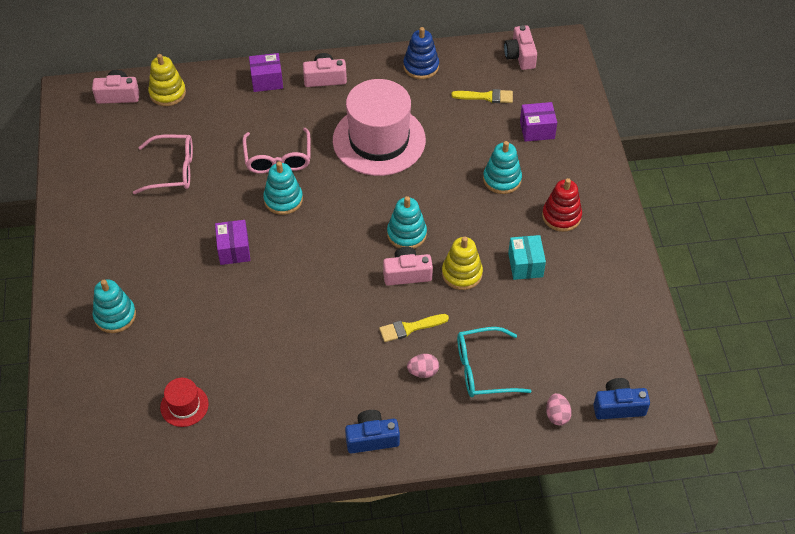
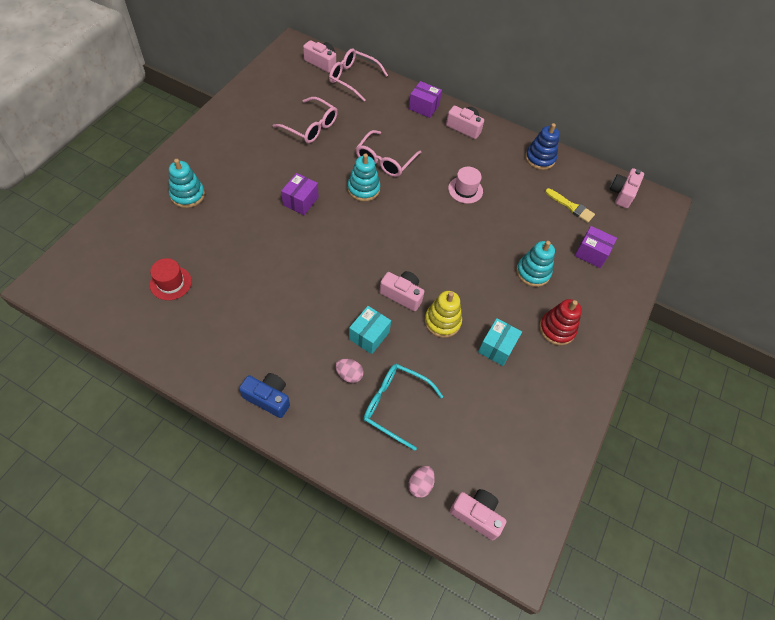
camera: 30 degrees right, 5 degrees up
yellow stacking toy [148,54,186,106] -> pink glasses [329,48,388,101]
pink hat [333,79,426,176] -> pink hat [448,167,483,204], size x0.44
yellow brush [379,314,449,342] -> turquoise box [349,306,391,354]
turquoise stacking toy [387,196,427,249] -> none
blue camera [593,378,650,420] -> pink camera [450,489,507,540]

